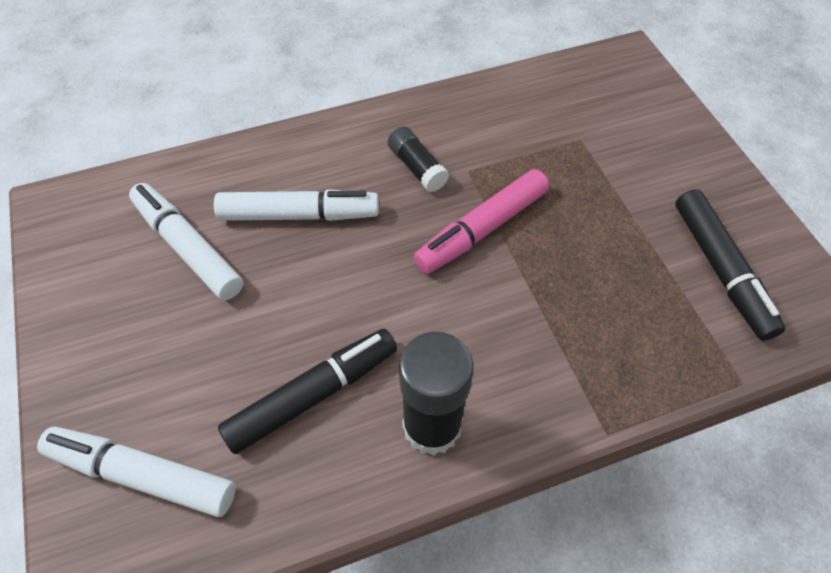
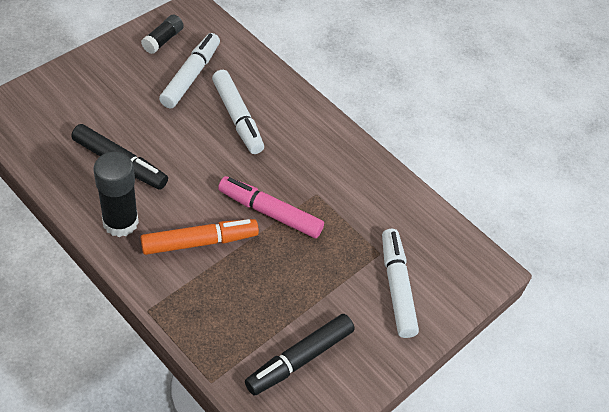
camera: 60 degrees right, 5 degrees down
white marker [37,426,236,517] -> white marker moved to [382,229,419,338]
black glue stick [388,126,449,192] -> black glue stick moved to [141,15,184,54]
none -> orange marker [140,219,259,255]

